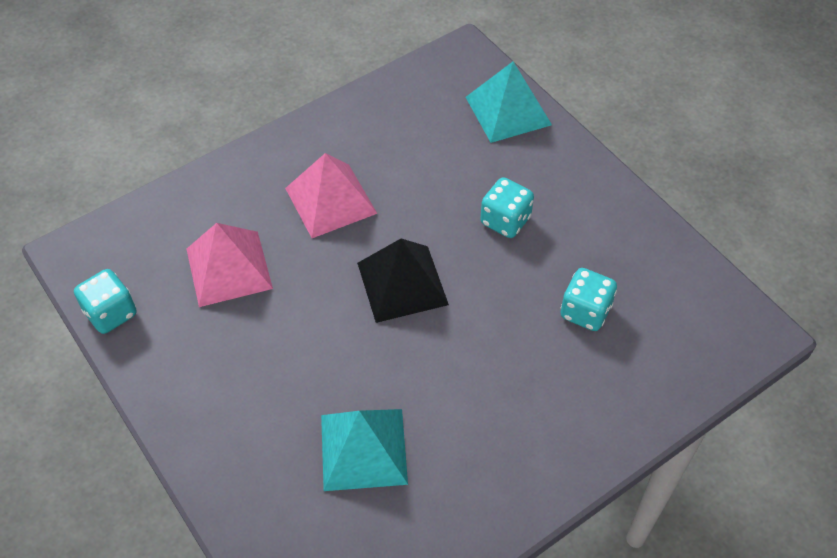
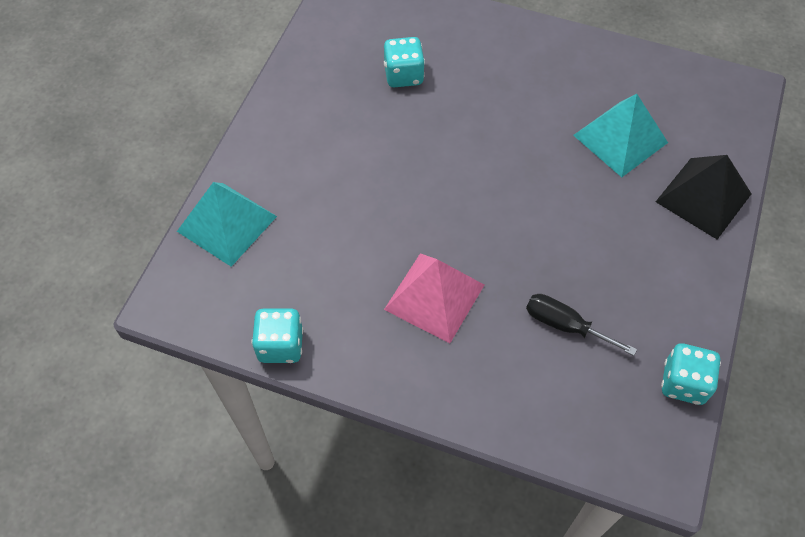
camera: 125 degrees left, 5 degrees up
pink pyramid [186,223,273,307] -> black screwdriver [526,294,637,356]
black pyramid [357,238,449,323] -> black pyramid moved to [656,155,752,240]
turquoise dice [480,177,534,238] -> turquoise dice moved to [252,308,303,363]

